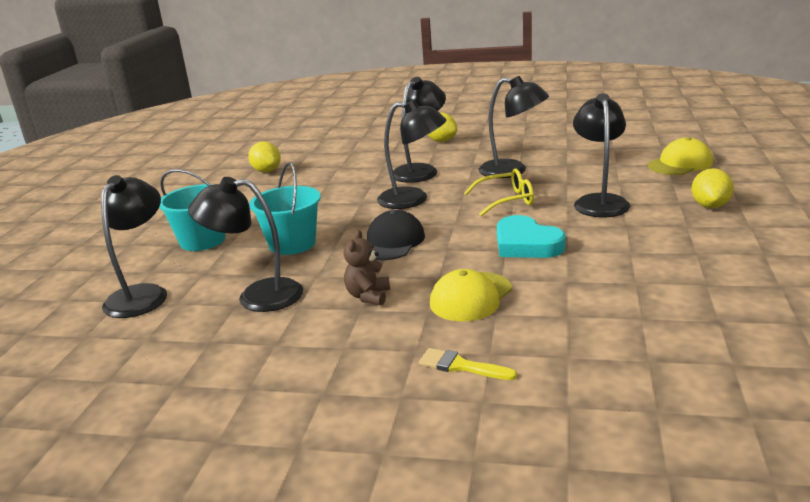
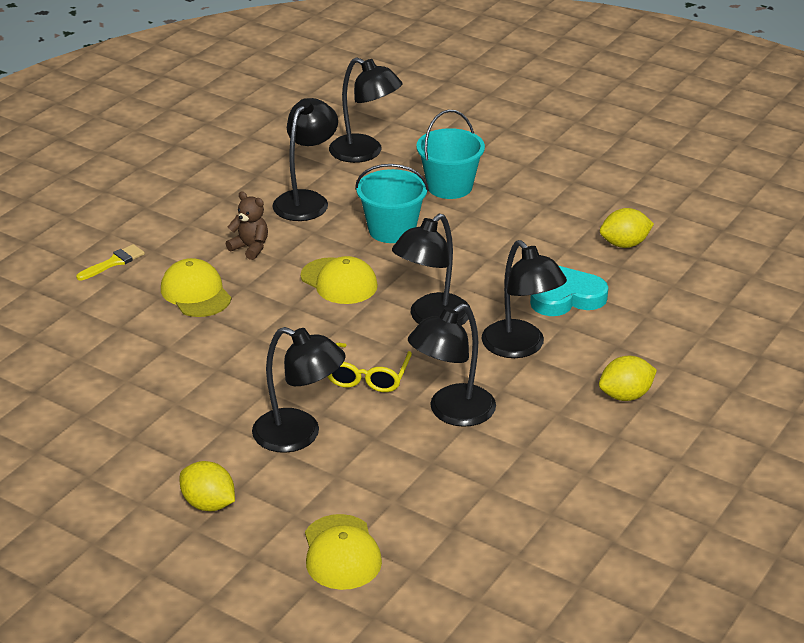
camera: 110 degrees right, 10 degrees up
black cap [367,210,425,260] -> yellow cap [301,256,378,304]
turquoise heart [497,215,566,258] -> turquoise heart moved to [530,266,608,316]

